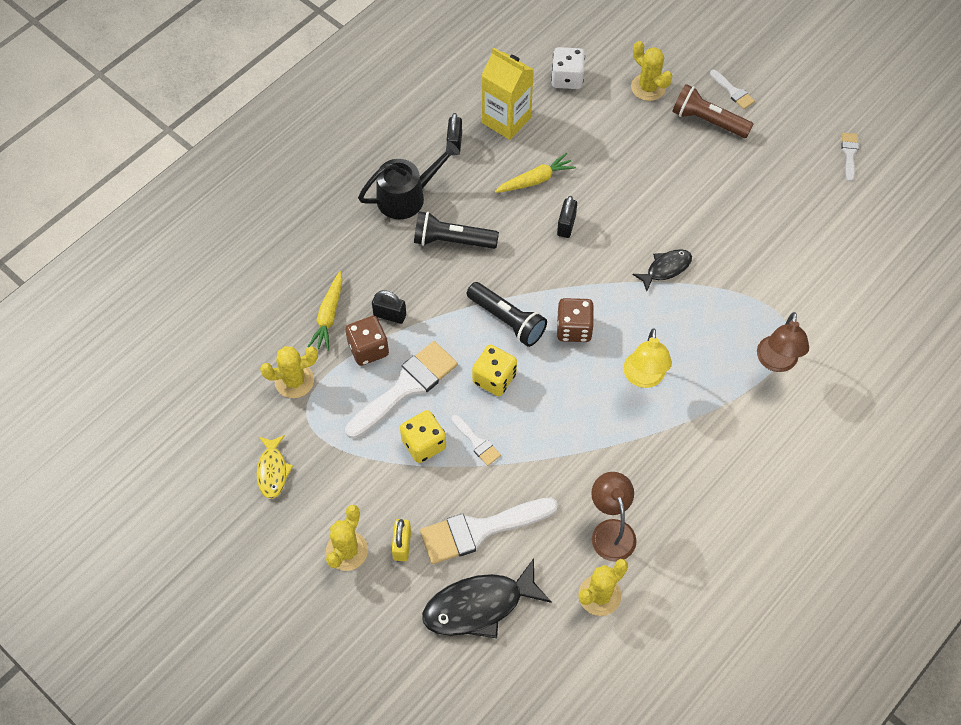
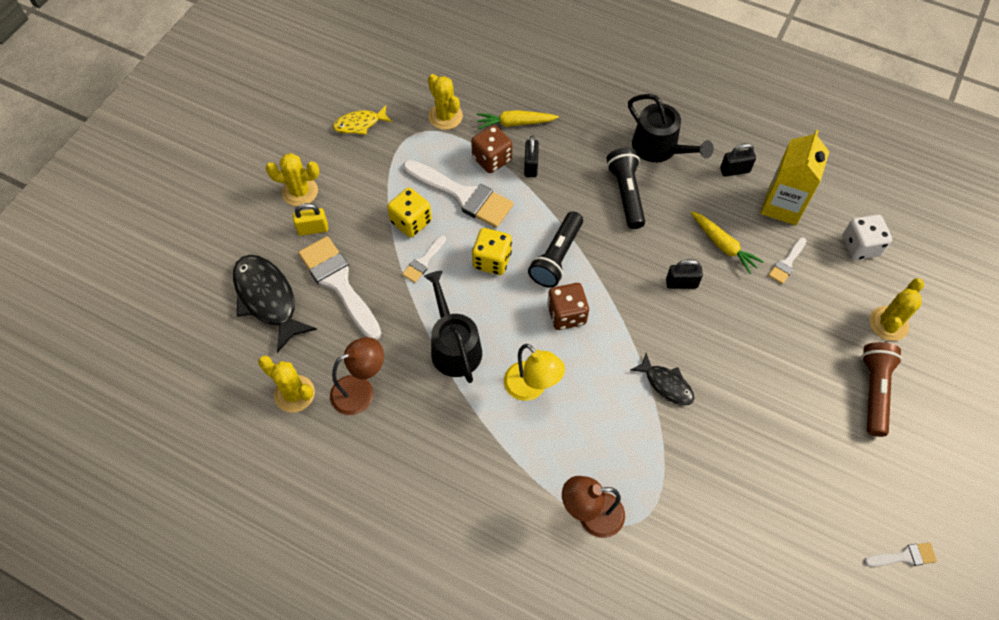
camera: 75 degrees right, 0 degrees up
yellow lamp [624,329,672,388] -> yellow lamp turned 120 degrees counterclockwise [504,344,565,401]
white brush [710,70,755,109] -> white brush moved to [768,238,806,284]
none -> black watering can [424,271,482,383]

